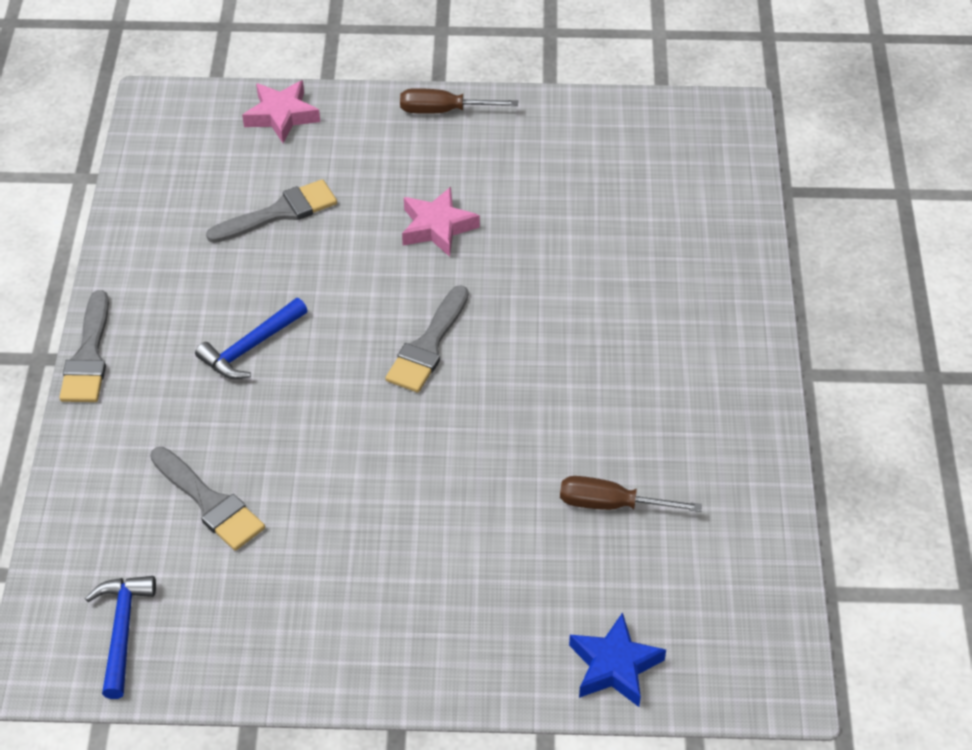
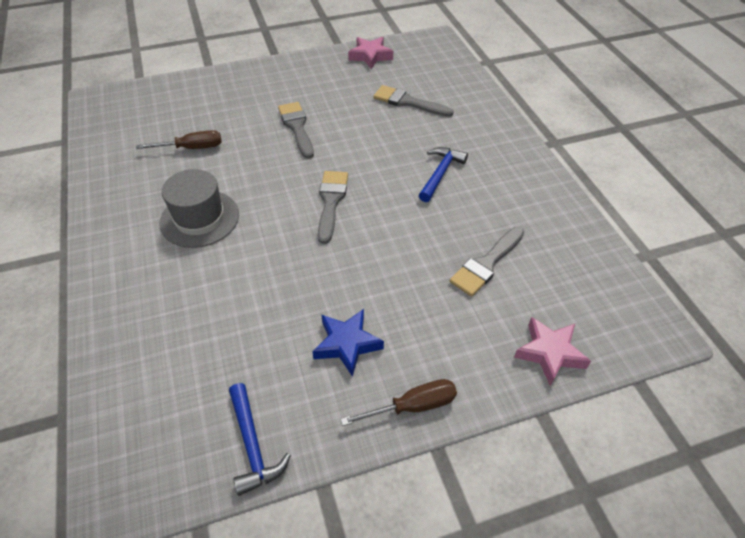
camera: 160 degrees right, 0 degrees up
grey brush [59,290,109,402] -> grey brush moved to [278,102,314,159]
blue hammer [85,576,156,699] -> blue hammer moved to [229,383,291,496]
pink star [402,187,480,257] -> pink star moved to [348,37,393,69]
blue star [569,612,666,707] -> blue star moved to [312,309,384,377]
none -> grey hat [159,169,239,248]

